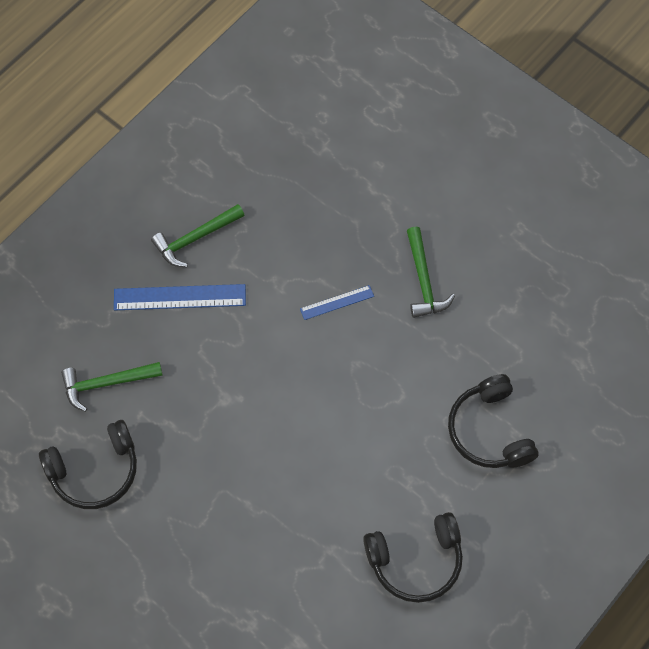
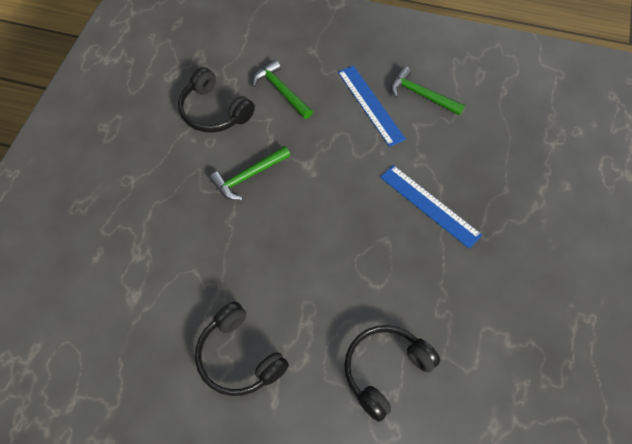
camera: 65 degrees right, 5 degrees down
blue ruler [300,285,374,320] -> blue ruler [380,165,482,248], size x1.77
green hammer [407,227,455,318] -> green hammer moved to [210,146,290,200]

